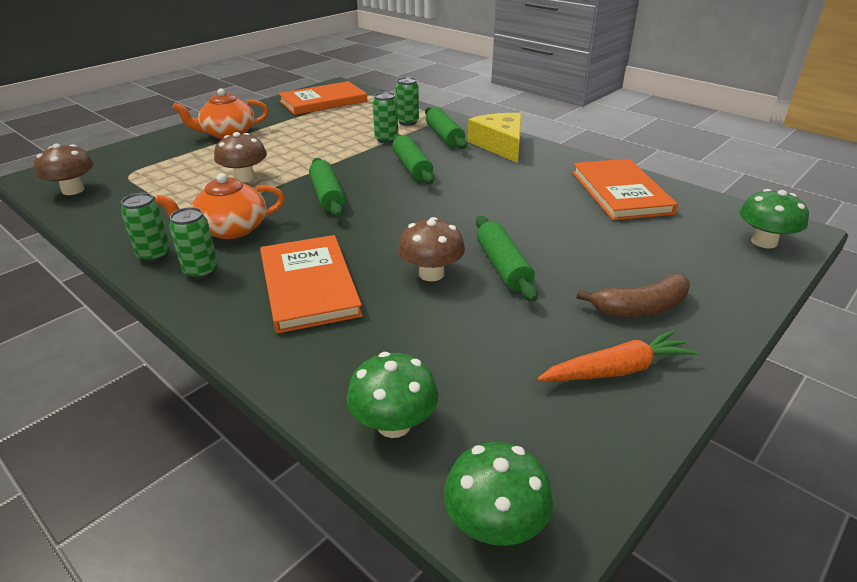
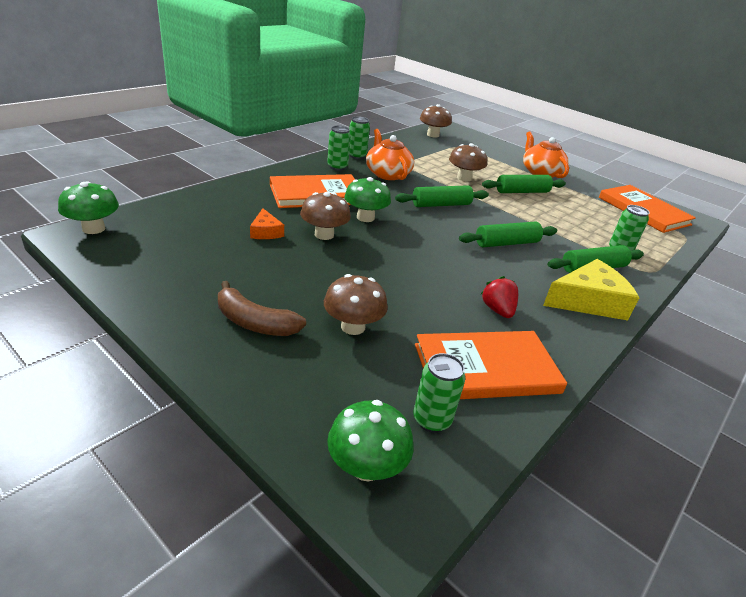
camera: 85 degrees right, 0 degrees up
green mushroom [347,352,438,438] -> green mushroom moved to [345,177,391,222]
green can [373,92,398,143] -> green can moved to [413,353,465,433]
green rolling pin [476,216,538,302] -> green rolling pin moved to [482,175,566,193]
orange carrot [538,330,698,381] -> none
brown banana [576,273,690,317] -> brown banana turned 45 degrees counterclockwise [218,281,306,336]
none -> orange cheese [250,208,284,239]
none -> brown mushroom [324,274,388,335]
none -> red strawberry [480,276,518,318]

